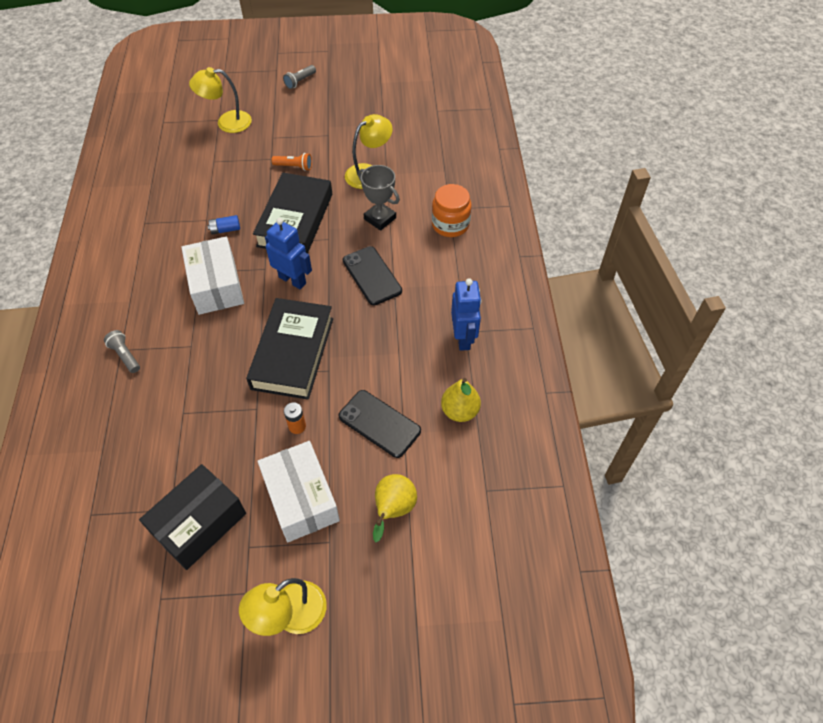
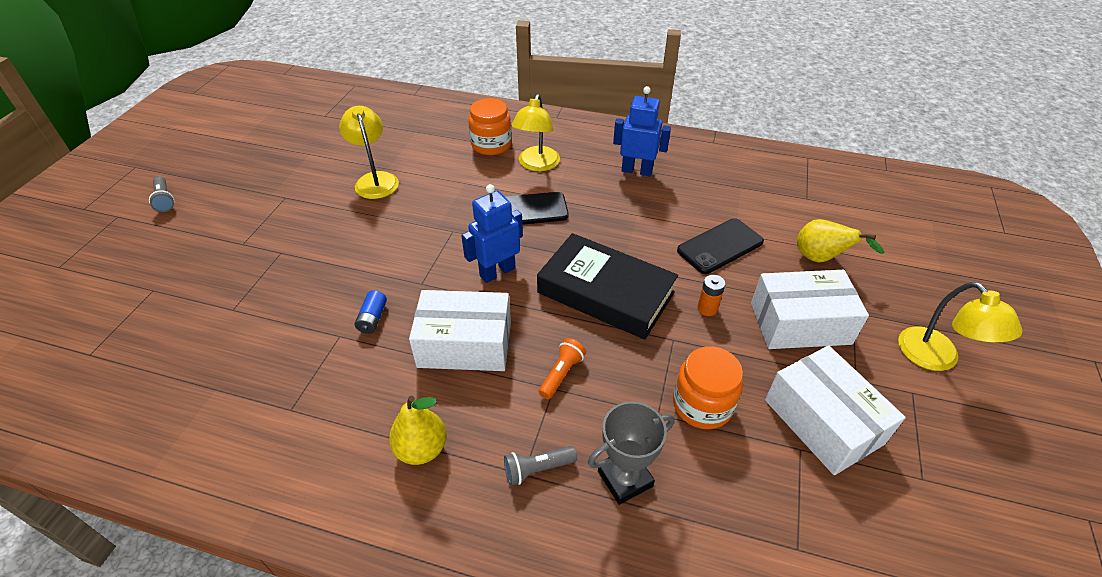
camera: 70 degrees left, 10 degrees down
black box [139,464,246,570] -> white box [765,345,906,475]
yellow lamp [189,67,252,133] -> yellow lamp moved to [511,94,560,171]
black book [253,172,332,254] -> none
orange flashlight [271,153,312,171] -> orange flashlight moved to [539,338,586,399]
grey trophy [358,165,400,231] -> grey trophy moved to [588,401,674,505]
yellow pear [441,378,481,422] -> yellow pear moved to [389,396,446,465]
none -> orange jar [673,346,743,429]

